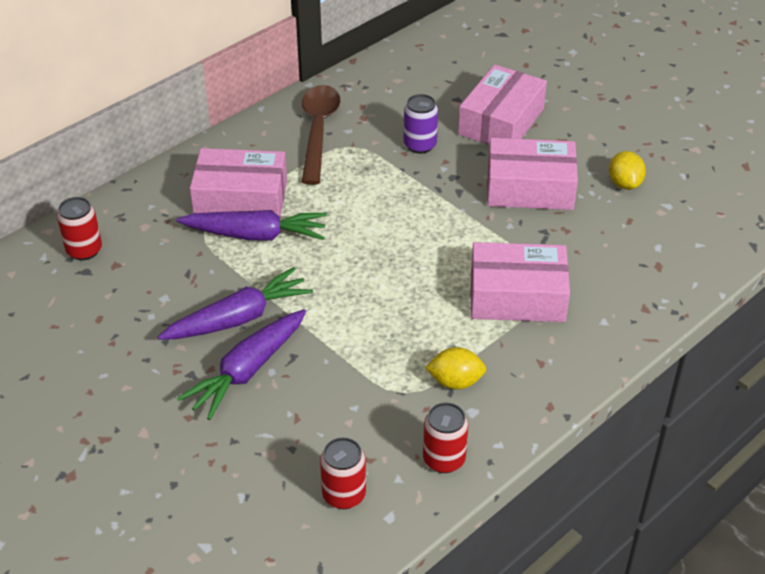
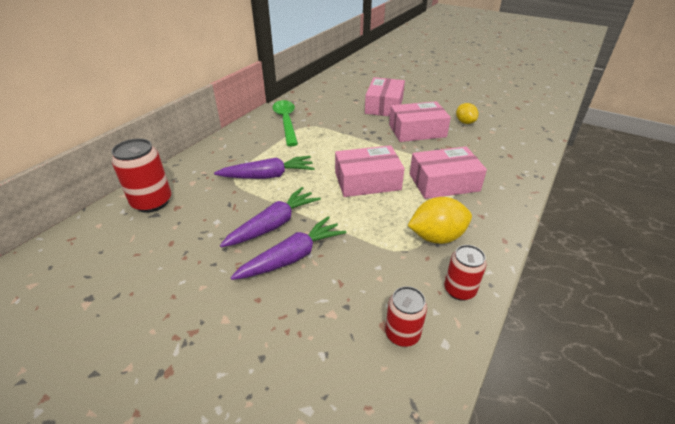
camera: 15 degrees left, 5 degrees down
red can [57,197,102,260] -> red can [112,138,171,213], size x1.58
purple carrot [177,309,306,420] -> purple carrot turned 150 degrees counterclockwise [230,216,347,280]
pink box [190,148,287,217] -> pink box moved to [335,145,405,197]
brown spoon [302,85,340,185] -> green spoon [272,100,298,146]
purple can [404,94,438,154] -> none
yellow lemon [425,347,486,390] -> yellow lemon [408,197,472,244], size x1.57

